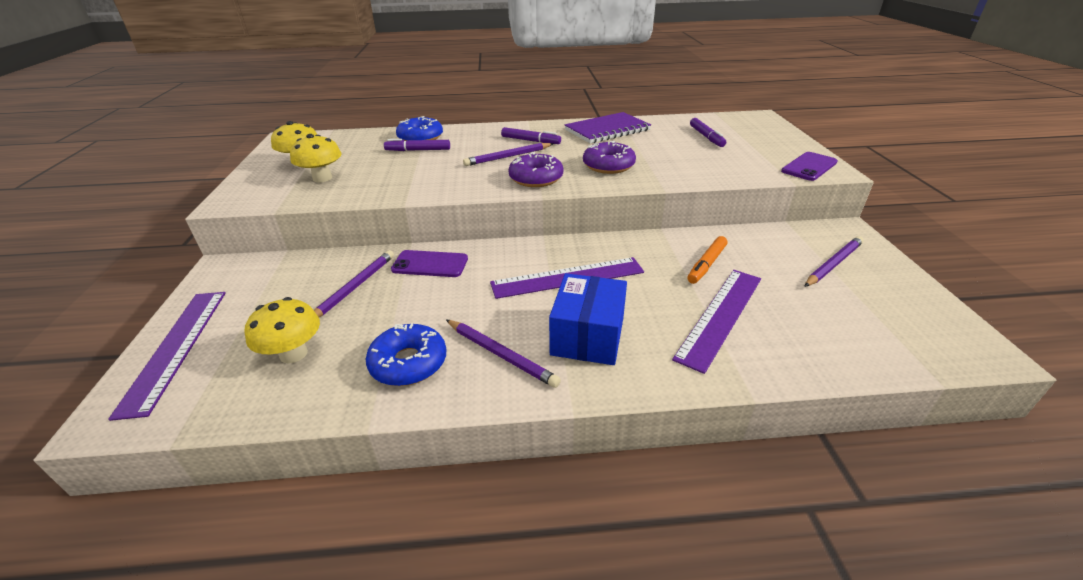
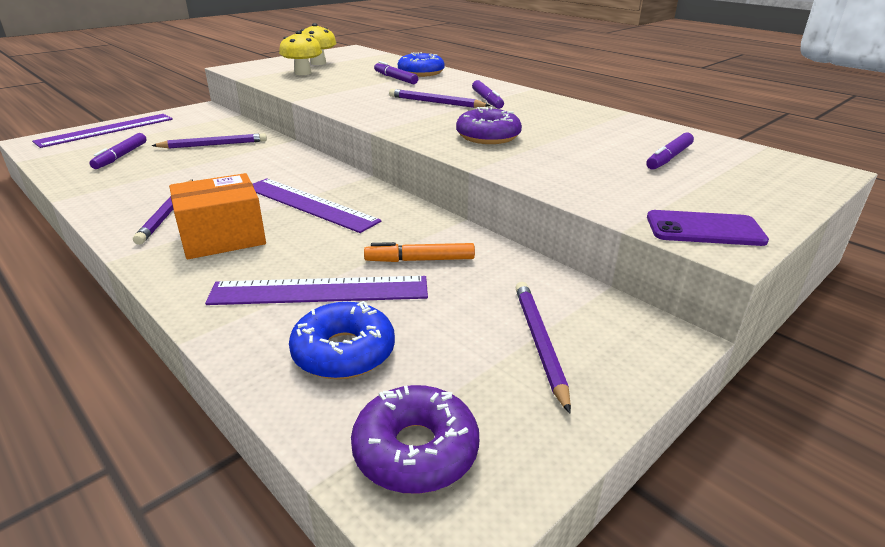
camera: 50 degrees right, 5 degrees down
yellow mushroom [245,297,320,364] -> purple marker [89,133,147,169]
blue donut [366,324,446,386] -> blue donut moved to [289,301,395,379]
purple phone [391,250,468,277] -> none
purple donut [508,152,563,187] -> purple donut moved to [351,385,479,494]
blue box [549,273,627,365] -> orange box [169,173,266,259]
purple notebook [564,112,651,143] -> none
purple pencil [804,236,864,287] -> purple pencil turned 105 degrees counterclockwise [515,282,571,414]

